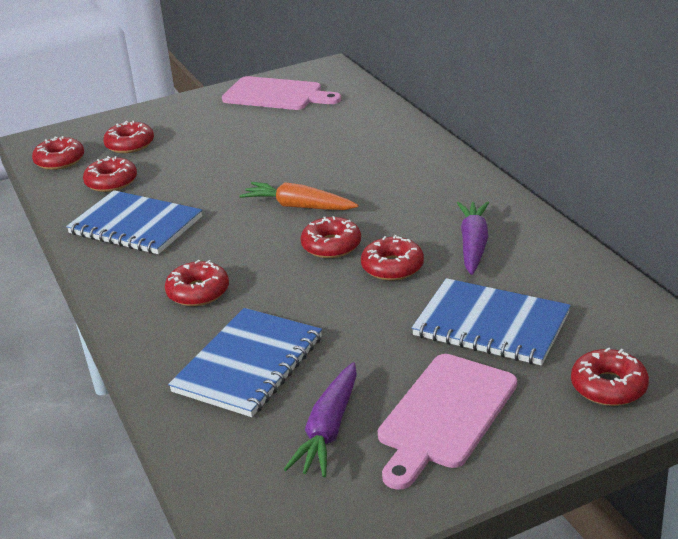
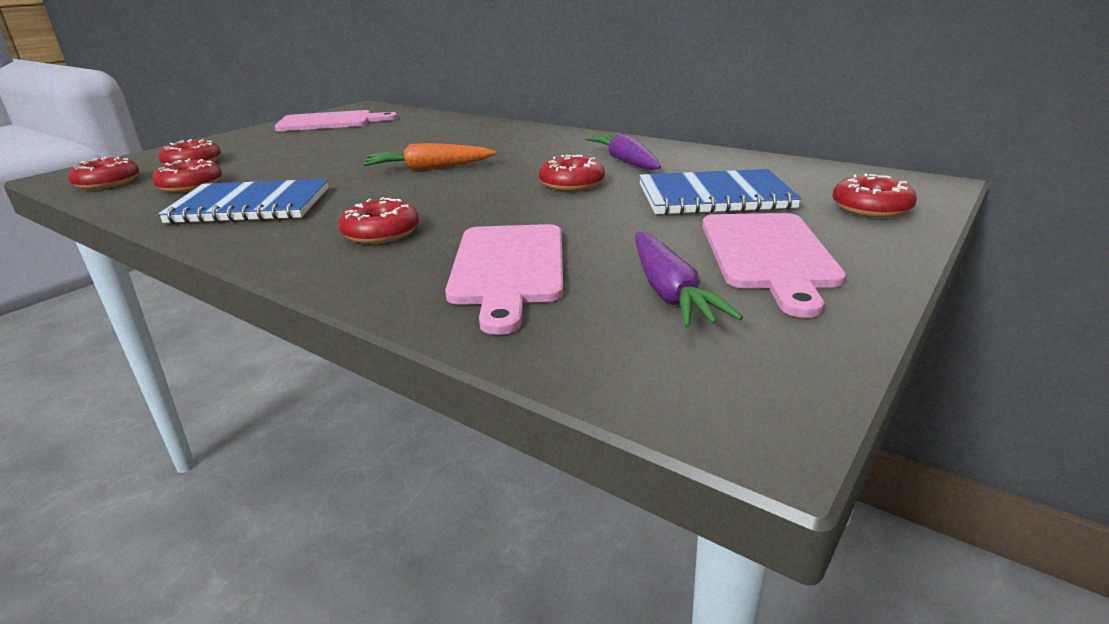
camera: 30 degrees left, 5 degrees down
blue notebook [168,308,322,417] -> pink cutting board [445,224,563,335]
red donut [300,216,361,258] -> none

